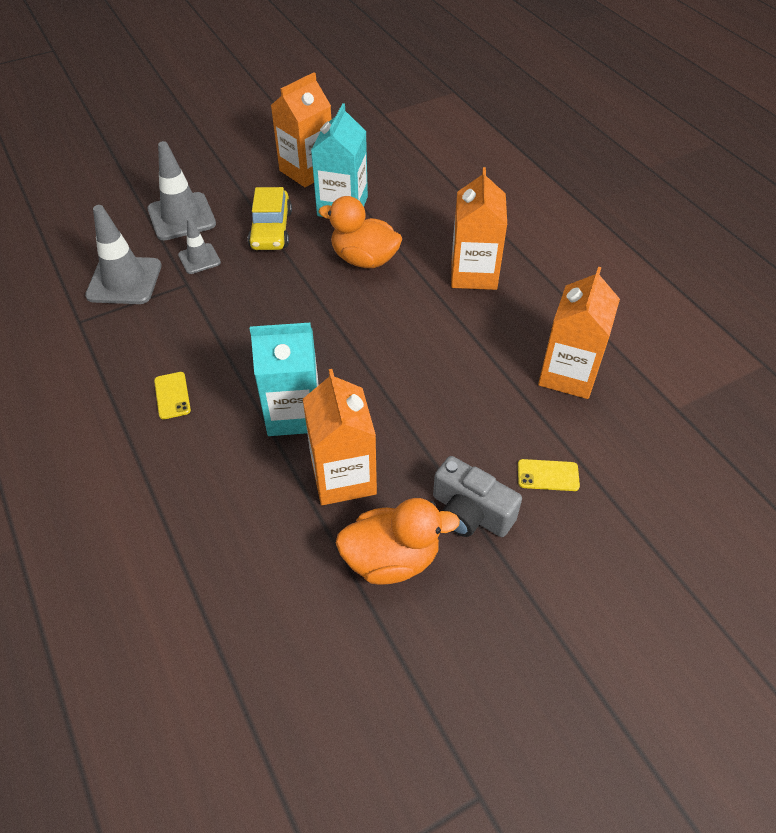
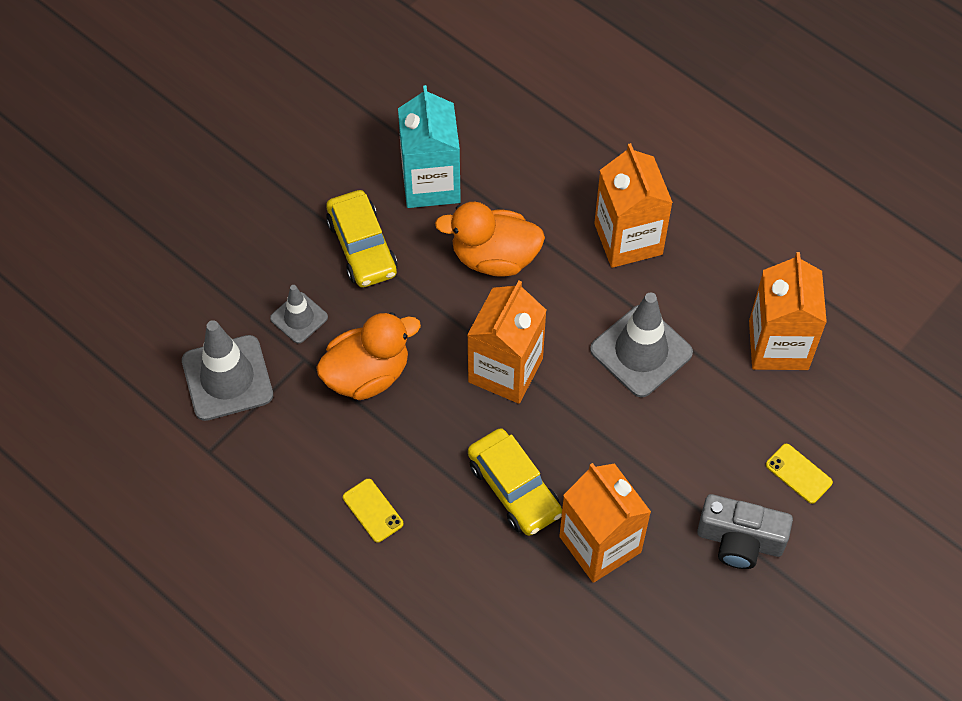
camera: 20 degrees left, 10 degrees up
grey traffic cone [147,141,216,240] -> grey traffic cone moved to [590,292,693,397]
turquoise carton [250,323,319,436] -> yellow car [468,428,562,536]
orange carton [270,72,331,187] -> orange carton moved to [467,280,547,404]
orange duck [336,498,460,585] -> orange duck moved to [316,312,421,400]
yellow phone [518,459,580,491] -> yellow phone turned 60 degrees clockwise [766,444,833,504]

